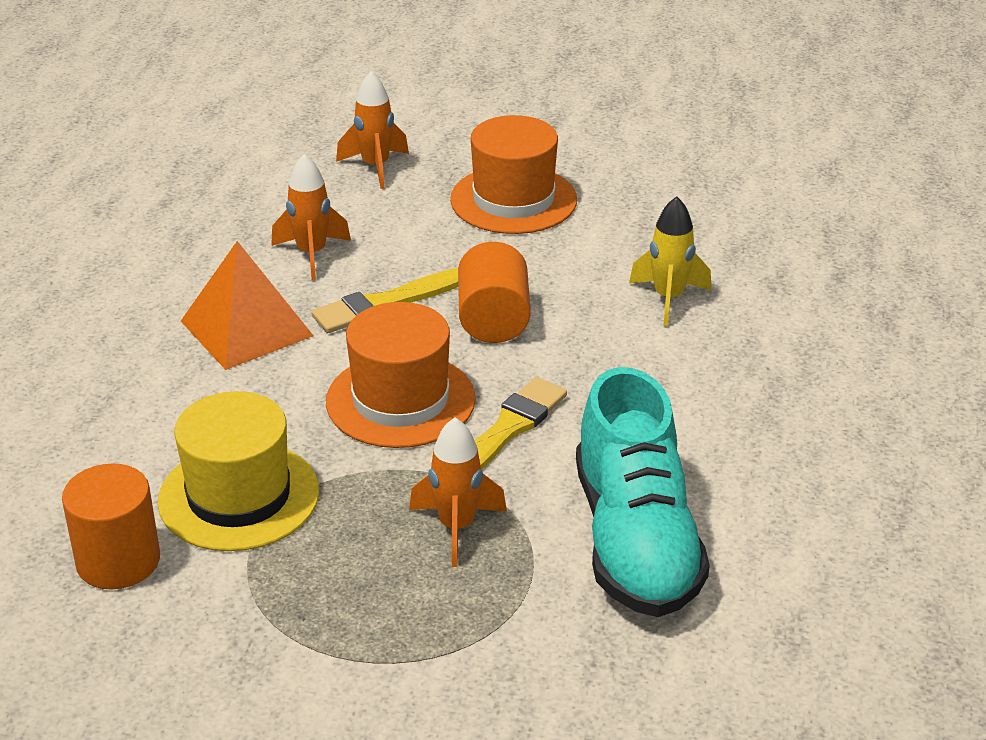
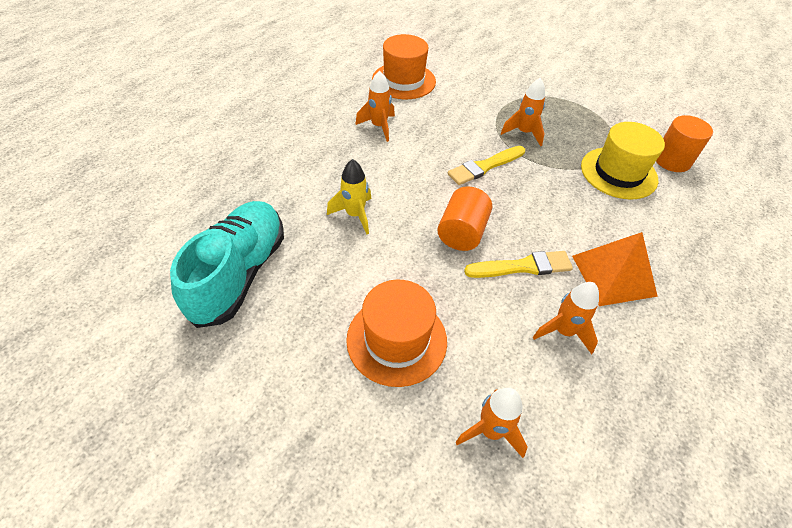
camera: 160 degrees left, 15 degrees up
orange hat [326,302,476,448] -> orange hat moved to [372,34,436,99]
turquoise shoe [576,367,710,617] -> turquoise shoe moved to [170,201,284,328]
none -> orange rocket [355,71,395,142]

